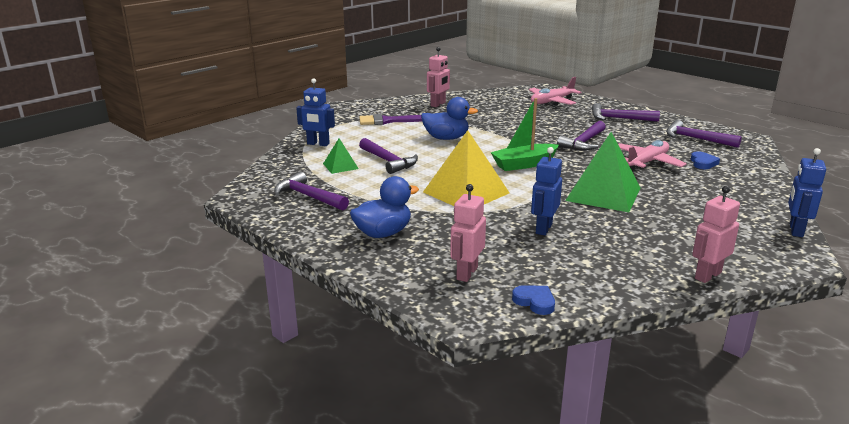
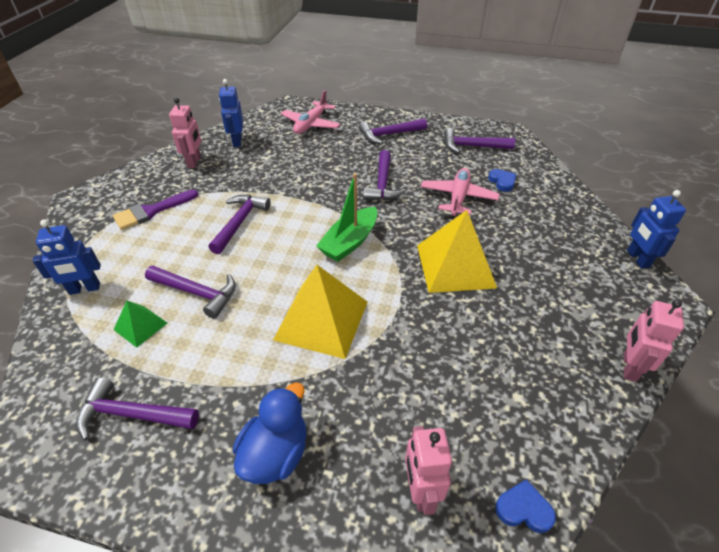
camera: 30 degrees left, 20 degrees up
blue duck [421,97,478,140] -> purple hammer [208,195,271,254]
blue robot [531,147,562,235] -> blue robot moved to [219,79,243,147]
green pyramid [565,132,640,212] -> yellow pyramid [417,210,497,293]

